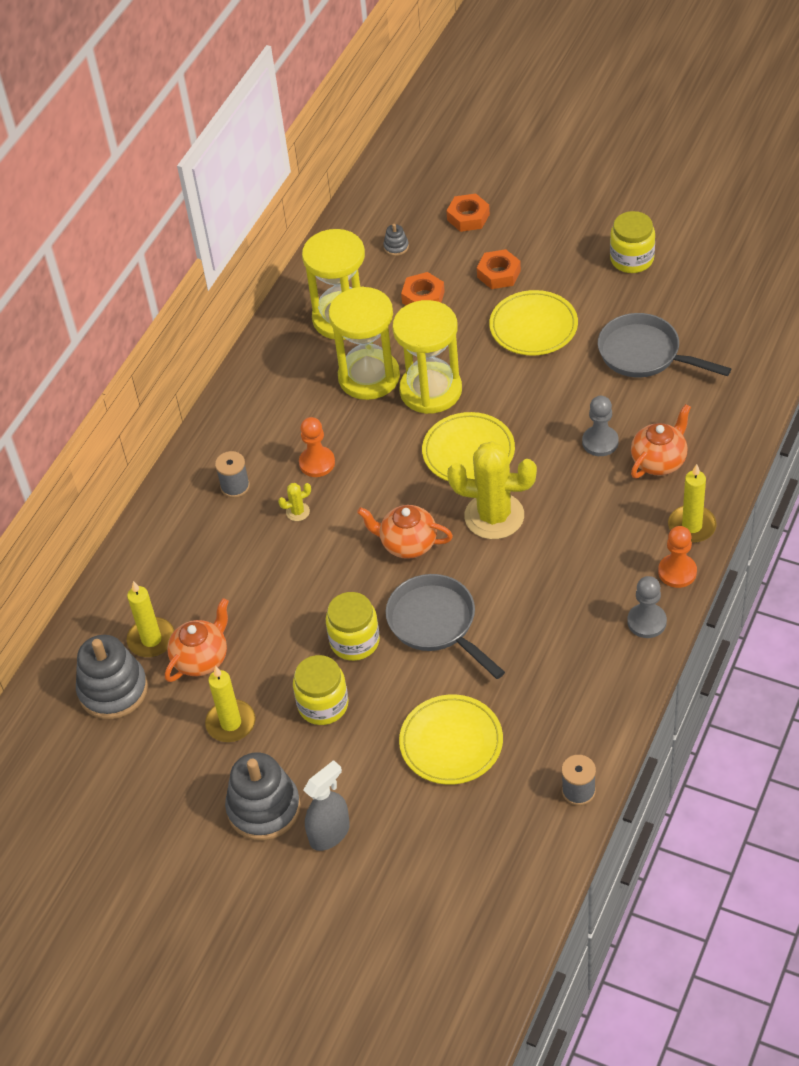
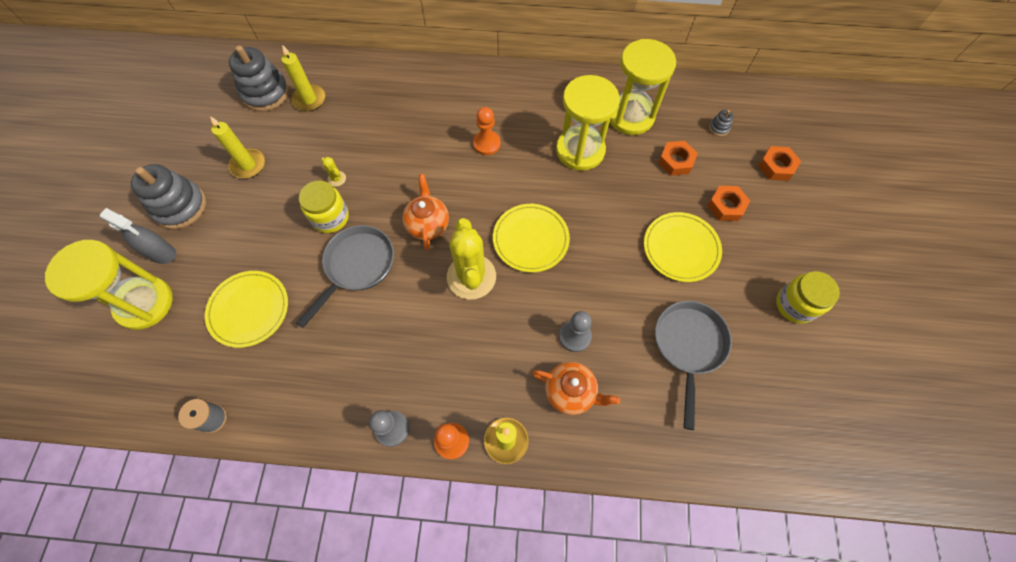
camera: 65 degrees right, 15 degrees up
orange teapot [165,598,229,682] -> none
grey spool [215,451,250,498] -> none
yellow cactus [278,483,311,521] -> yellow cactus moved to [321,157,346,187]
yellow jar [293,655,348,725] -> none
yellow hourglass [392,300,462,414] -> yellow hourglass moved to [45,240,173,330]

